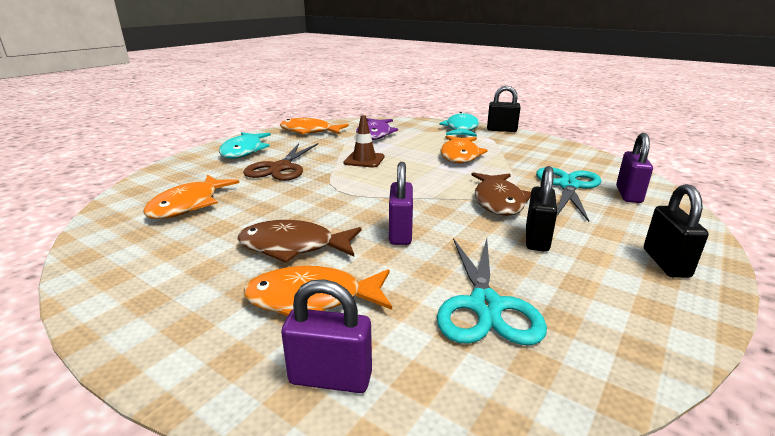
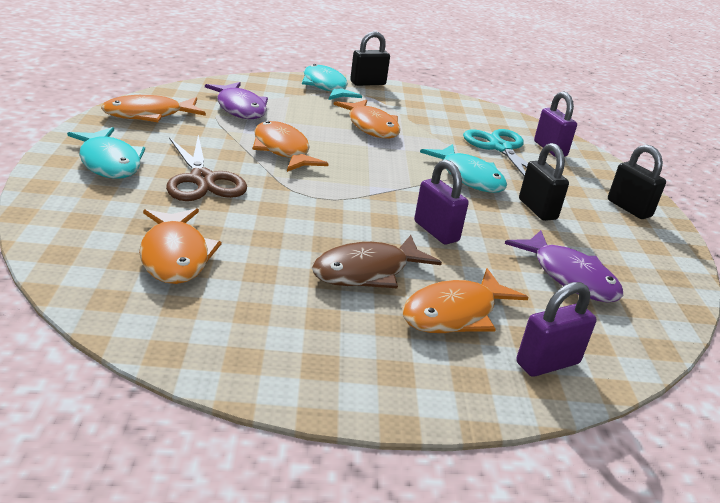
camera: 40 degrees left, 5 degrees up
brown traffic cone [343,115,385,168] -> orange fish [253,121,329,172]
turquoise scissors [437,238,547,345] -> purple fish [505,230,623,303]
brown fish [471,172,531,216] -> turquoise fish [420,144,507,193]

